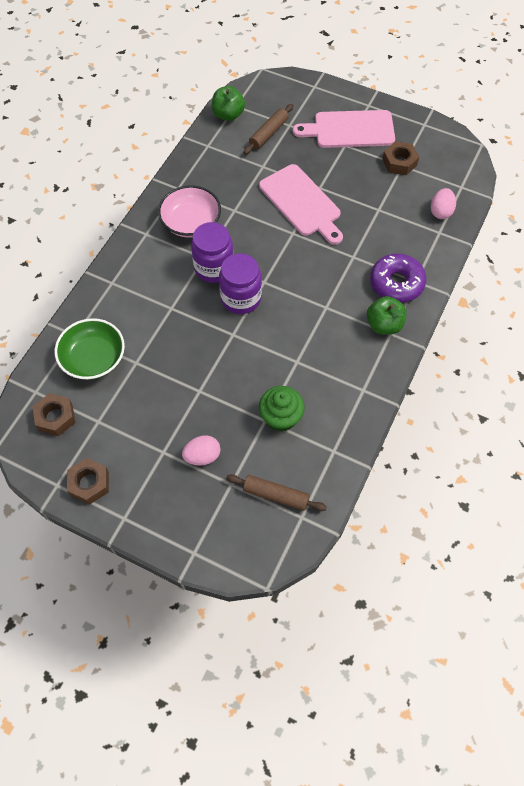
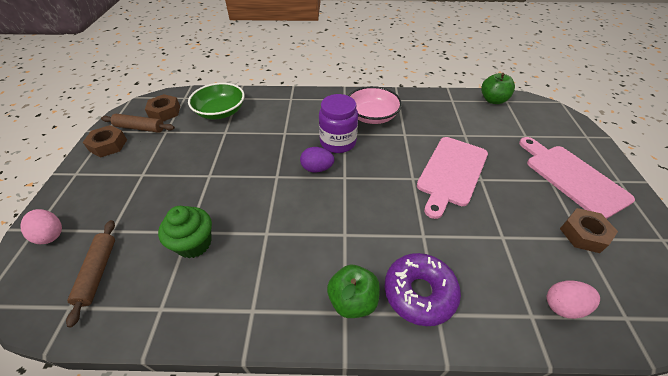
camera: 65 degrees right, 15 degrees down
pink egg [182,435,220,466] -> pink egg moved to [20,209,62,244]
purple jar [219,253,262,314] -> purple egg [300,147,334,172]
brown rolling pin [243,104,293,155] -> brown rolling pin moved to [101,114,175,133]

